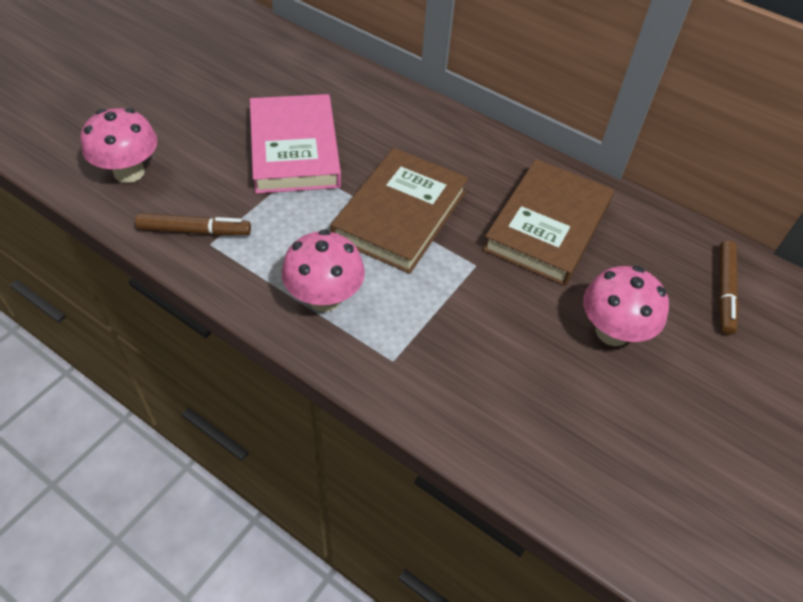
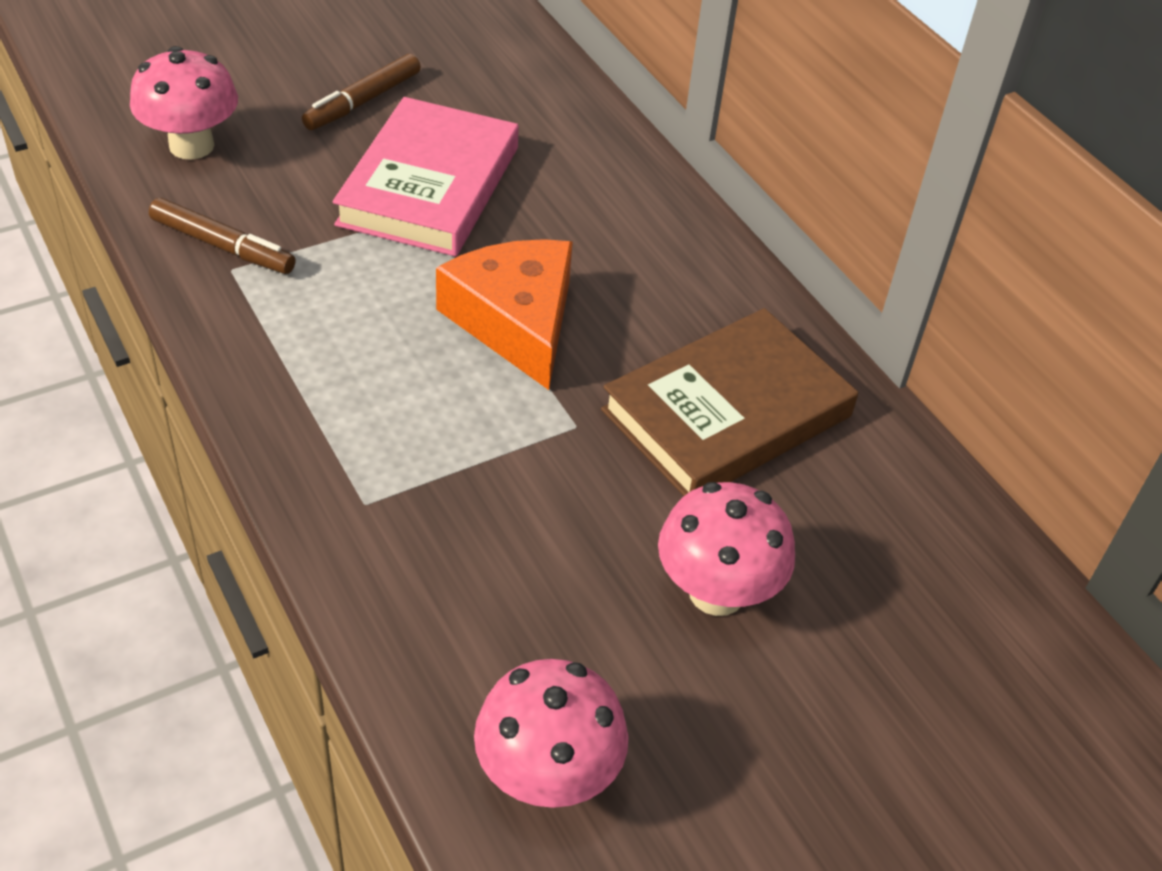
camera: 25 degrees right, 5 degrees down
pink mushroom [282,229,365,312] -> pink mushroom moved to [474,659,629,808]
brown book [330,148,468,274] -> orange cheese [436,239,573,390]
brown marker [718,241,739,335] -> brown marker moved to [302,54,421,130]

